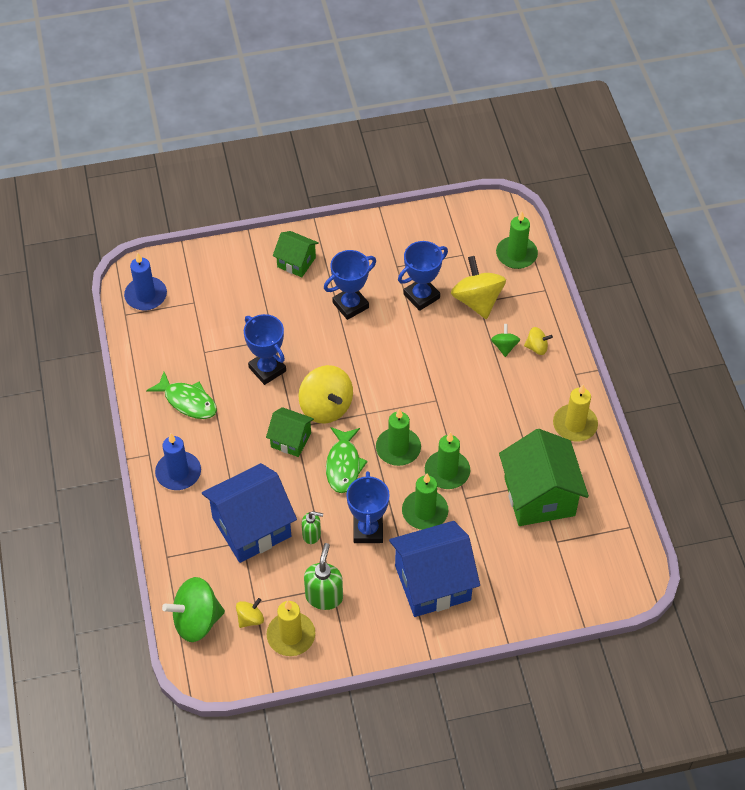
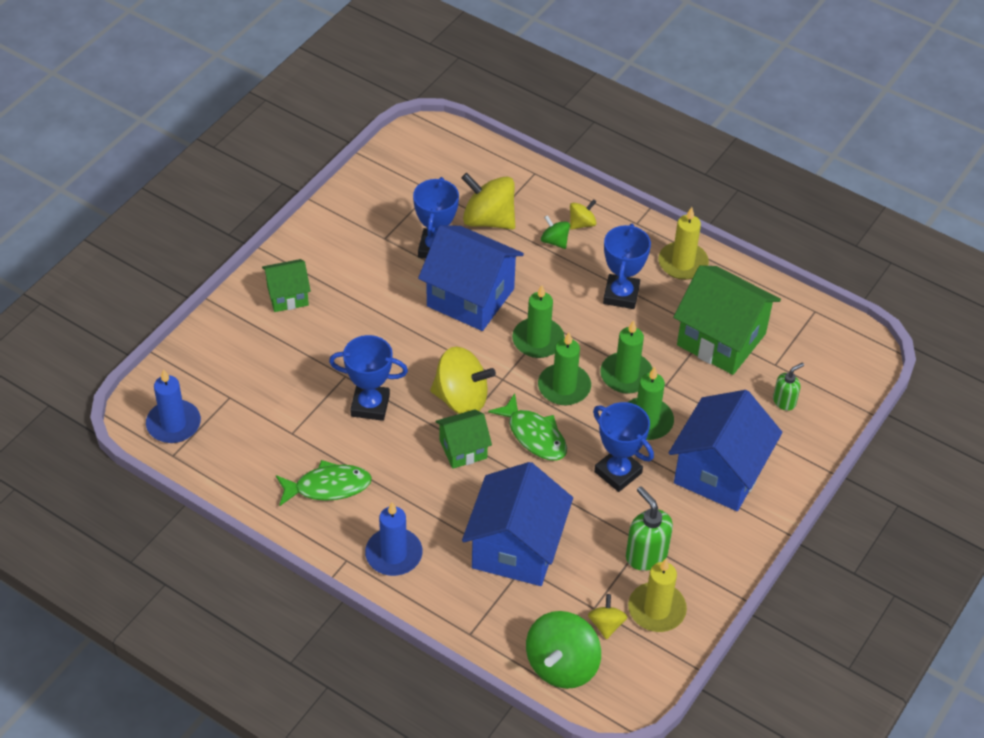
camera: 45 degrees left, 5 degrees down
green soap dispenser [302,511,323,544] -> green soap dispenser moved to [773,363,804,411]
blue trophy [324,250,376,320] -> blue trophy moved to [603,223,651,309]
green candle [496,211,538,269] -> green candle moved to [512,285,565,358]
none -> blue house [418,225,524,331]

